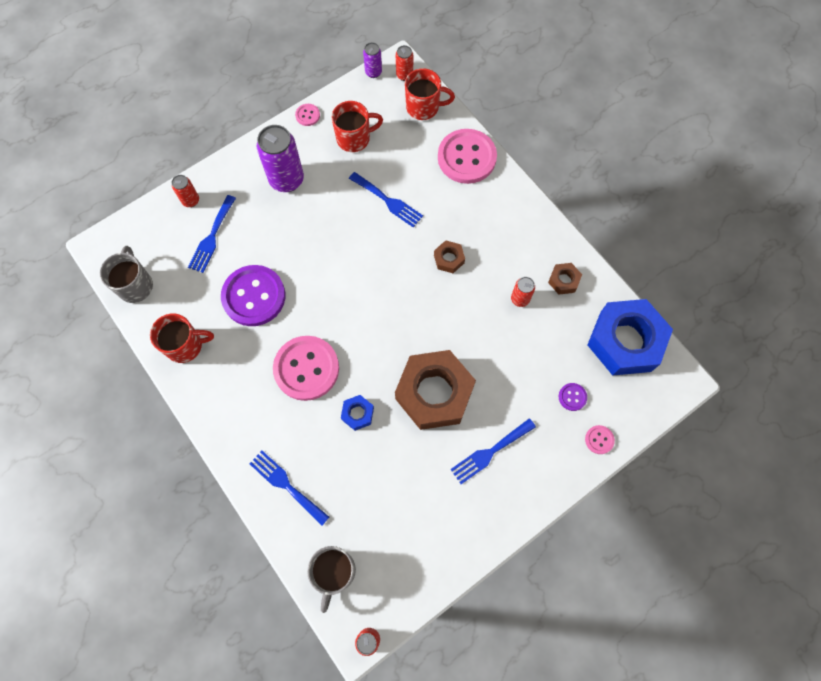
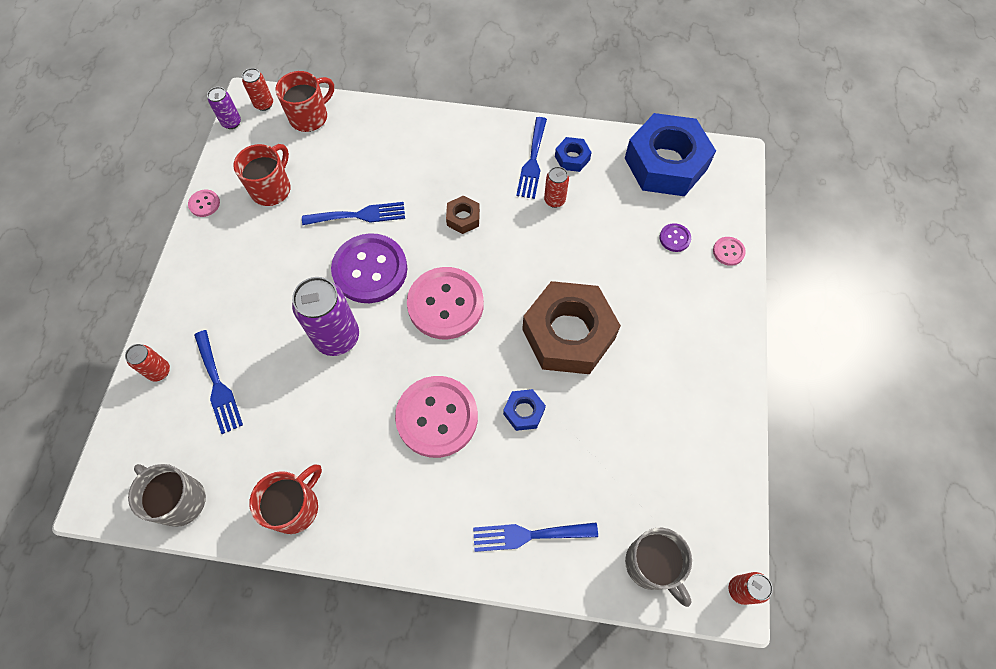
camera: 45 degrees left, 5 degrees down
purple button [221,265,285,326] -> purple button moved to [331,233,407,303]
purple can [257,125,304,192] -> purple can moved to [292,277,359,356]
pink button [438,129,497,184] -> pink button moved to [407,267,484,339]
blue fork [450,418,536,484] -> blue fork moved to [516,117,547,199]
brown nut [548,263,582,295] -> blue nut [555,137,592,172]

